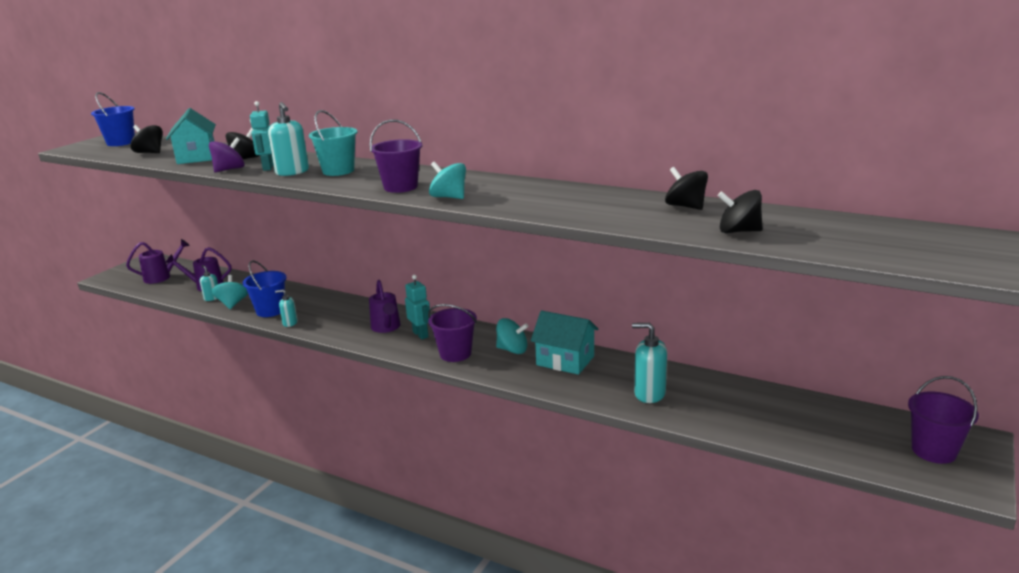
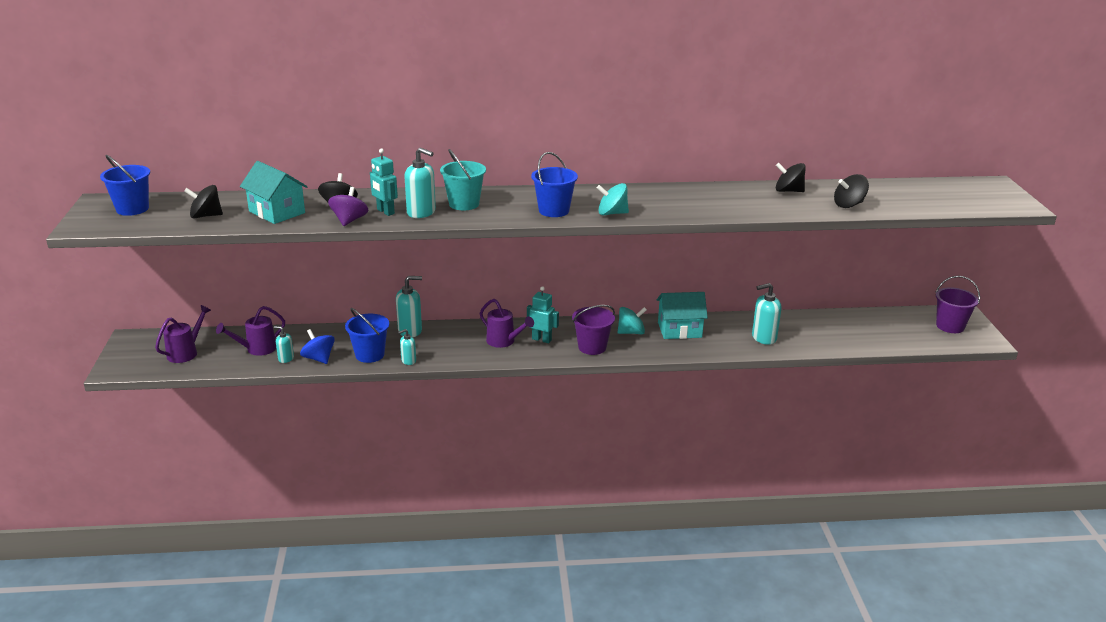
camera: 35 degrees left, 5 degrees up
turquoise spinning top [211,275,248,309] -> blue spinning top [300,329,335,364]
purple bucket [369,120,422,193] -> blue bucket [531,152,578,217]
none -> turquoise soap dispenser [396,276,422,337]

